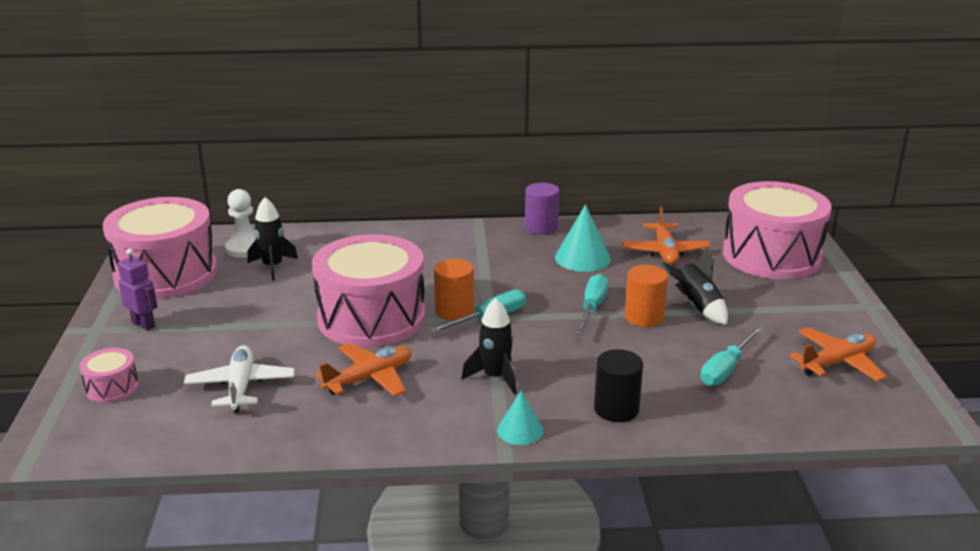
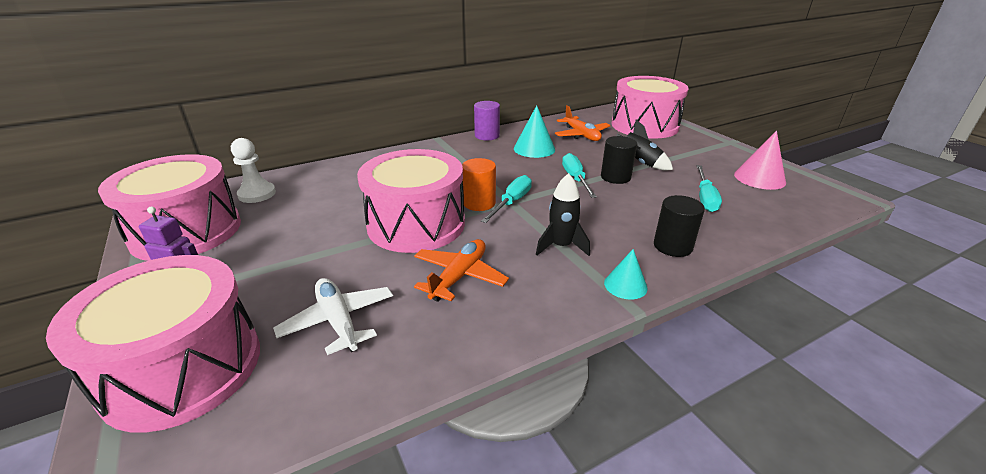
camera: 25 degrees left, 5 degrees up
pink drum [80,348,139,403] -> pink drum [46,255,260,433], size x2.36
black rocket [247,197,298,281] -> none
orange cylinder [625,265,668,327] -> black cylinder [601,136,637,184]
orange plane [789,327,887,382] -> pink cone [734,131,786,190]

